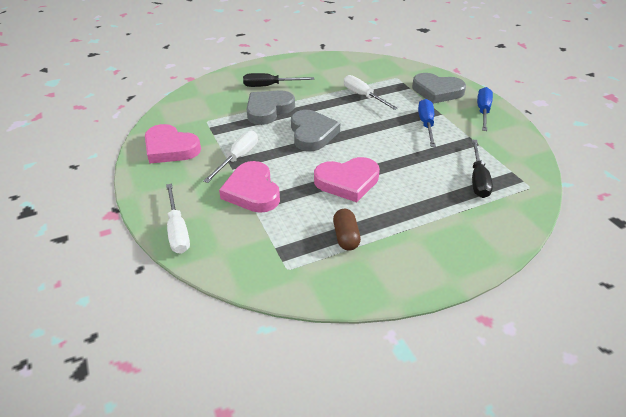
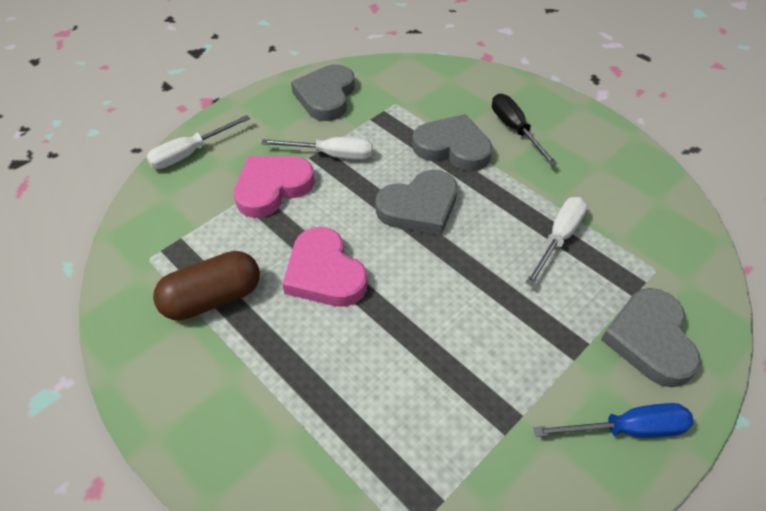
camera: 70 degrees right, 10 degrees up
pink heart [145,124,201,164] -> grey heart [291,65,355,121]
brown capsule [333,209,361,250] -> brown capsule [153,251,260,321], size x1.59
blue screwdriver [418,99,436,147] -> none
black screwdriver [472,140,493,198] -> none

